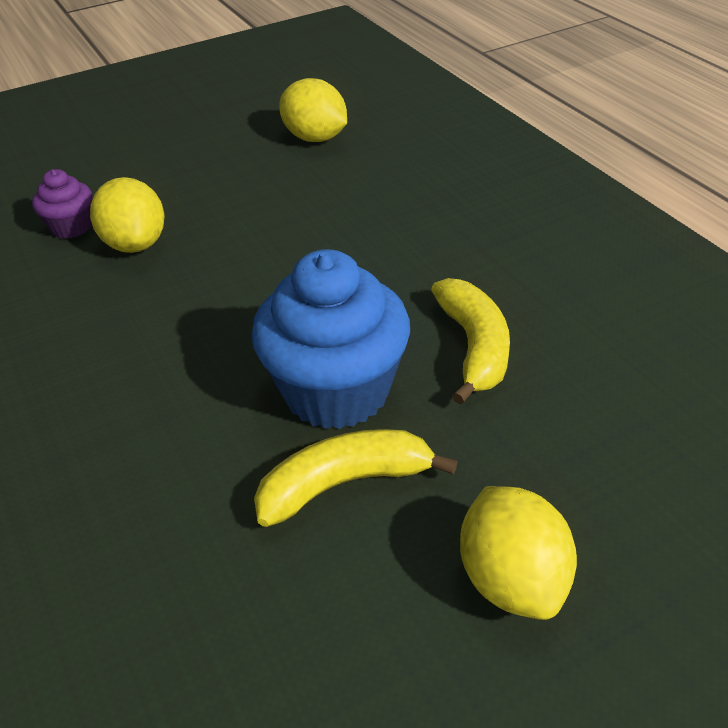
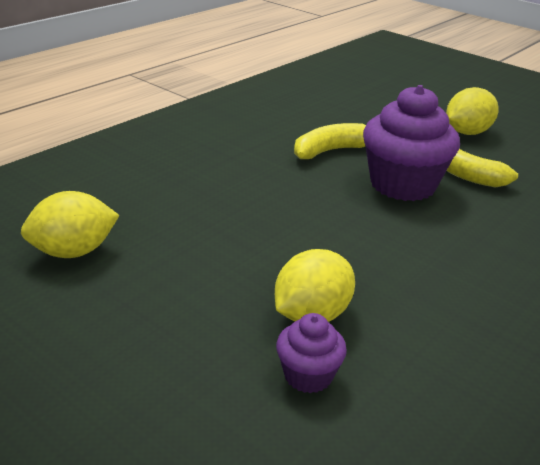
camera: 115 degrees left, 10 degrees down
blue cupcake [251,249,410,429] -> purple cupcake [363,85,460,201]
yellow lemon [279,78,347,142] -> yellow lemon turned 45 degrees clockwise [21,191,120,258]

